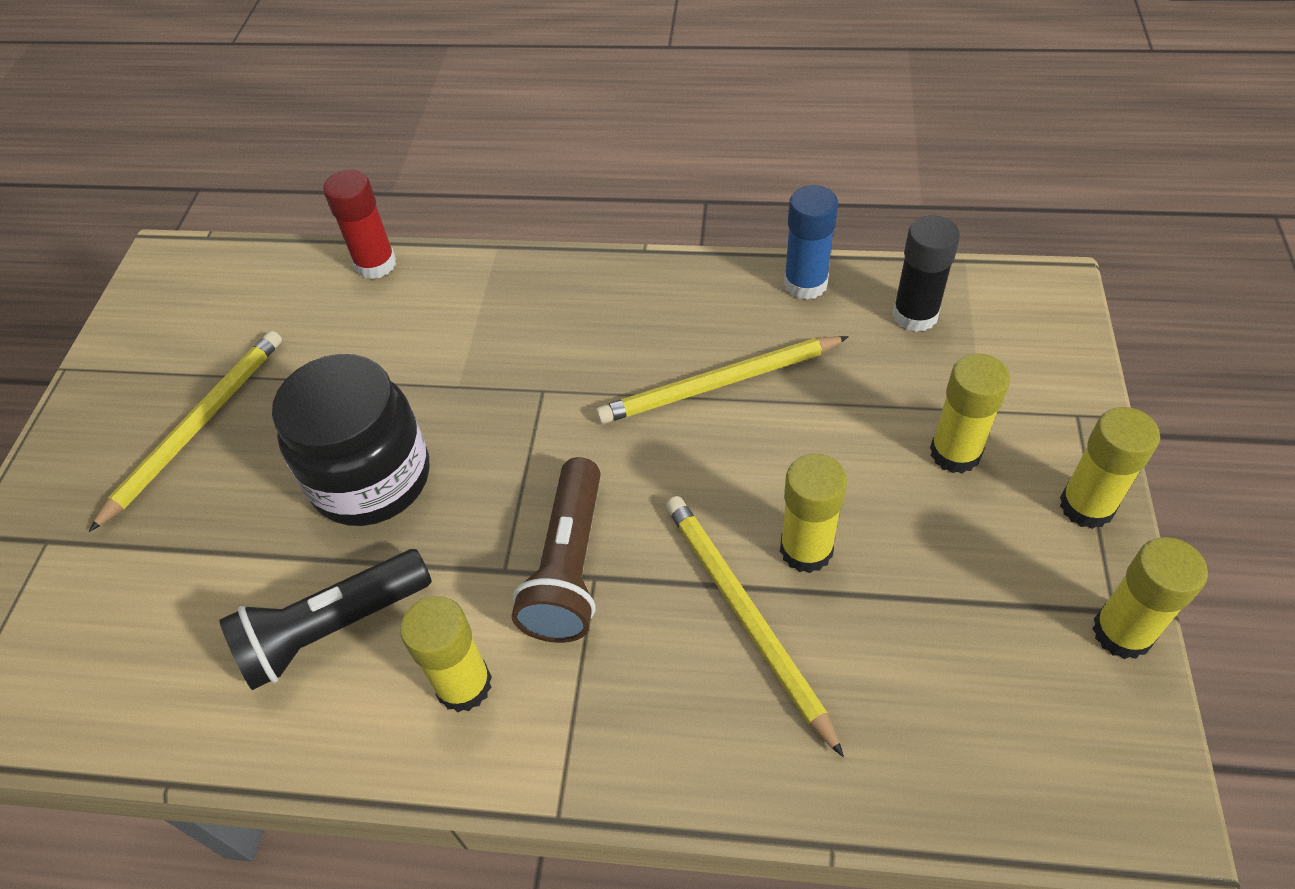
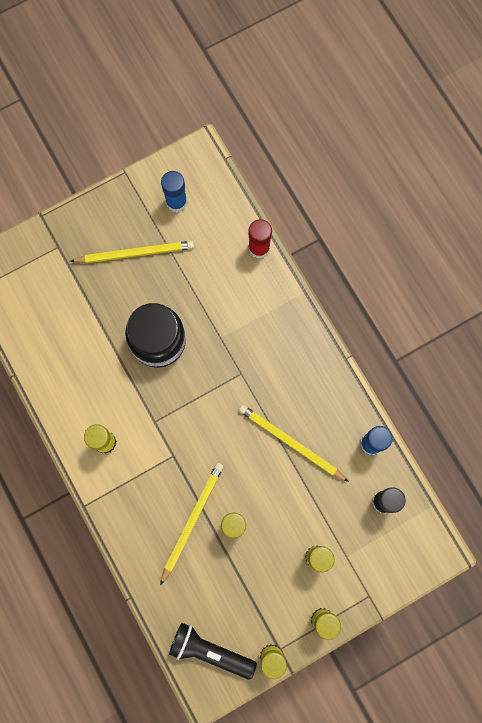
camera: 50 degrees right, 25 degrees up
black flashlight [219,549,432,690] -> black flashlight moved to [169,623,257,680]
brown flashlight [512,457,600,643] -> none
none -> blue glue stick [161,171,187,212]

